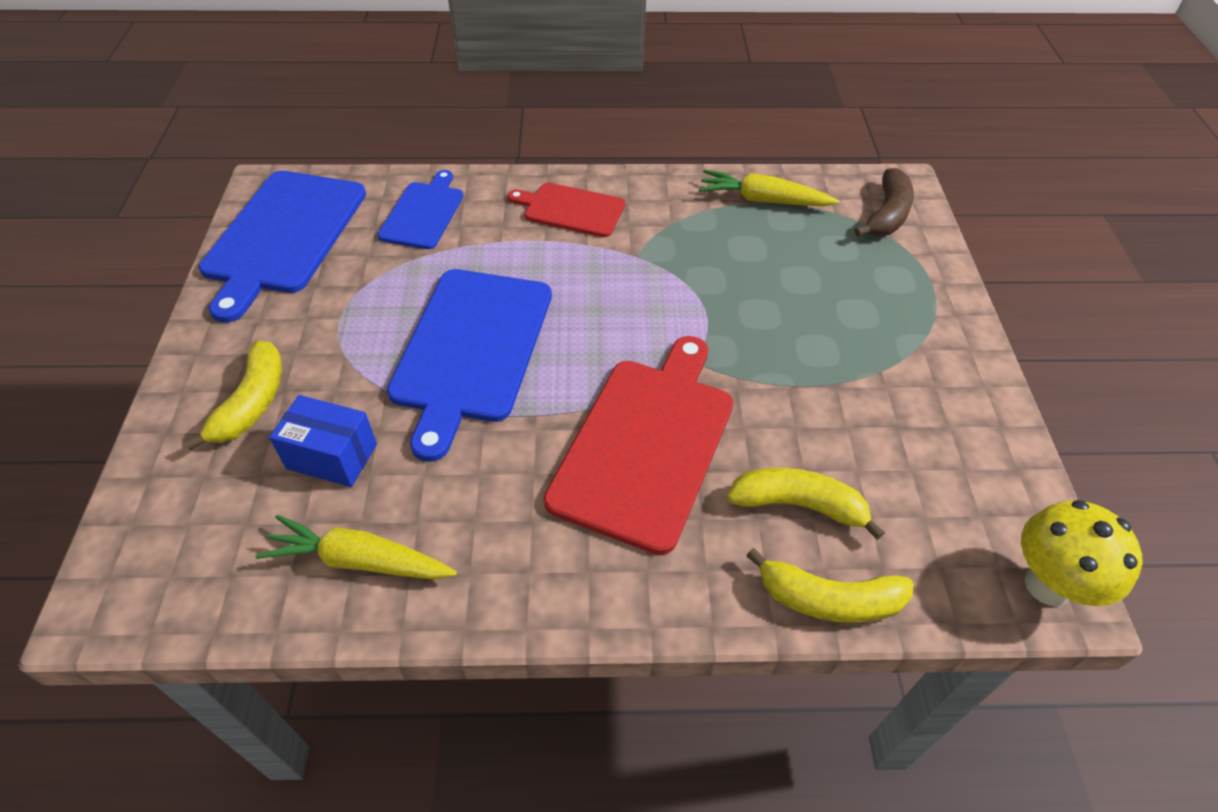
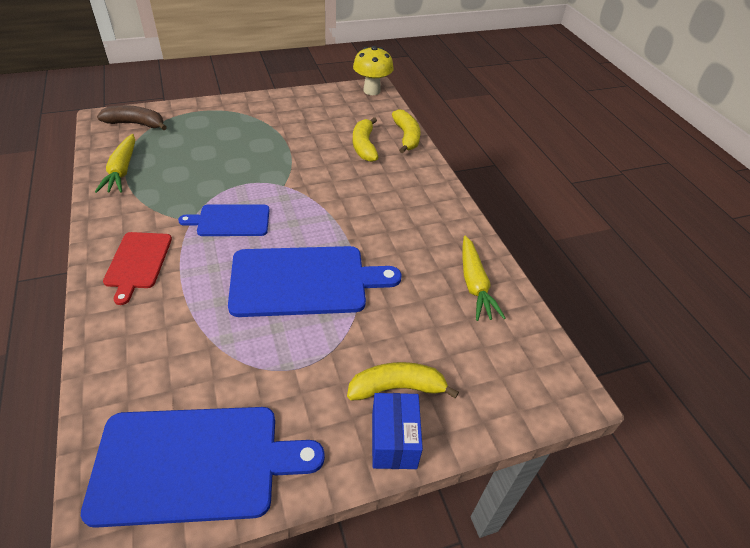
camera: 110 degrees left, 5 degrees down
blue box [269,395,377,487] -> blue box moved to [372,393,423,469]
blue cutting board [377,170,463,249] -> blue cutting board moved to [178,204,270,236]
red cutting board [544,336,734,555] -> none

